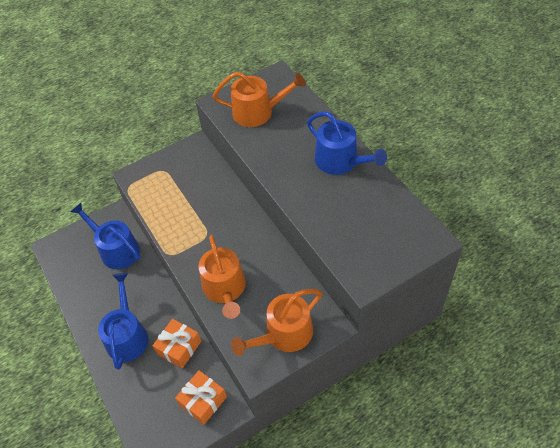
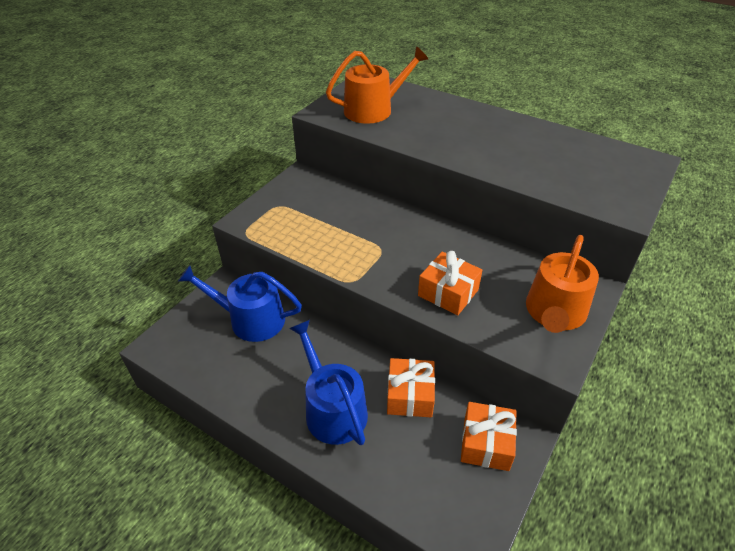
camera: 30 degrees left, 10 degrees down
orange watering can [199,235,246,319] -> orange gift [418,251,482,316]
blue watering can [307,111,387,175] -> none

